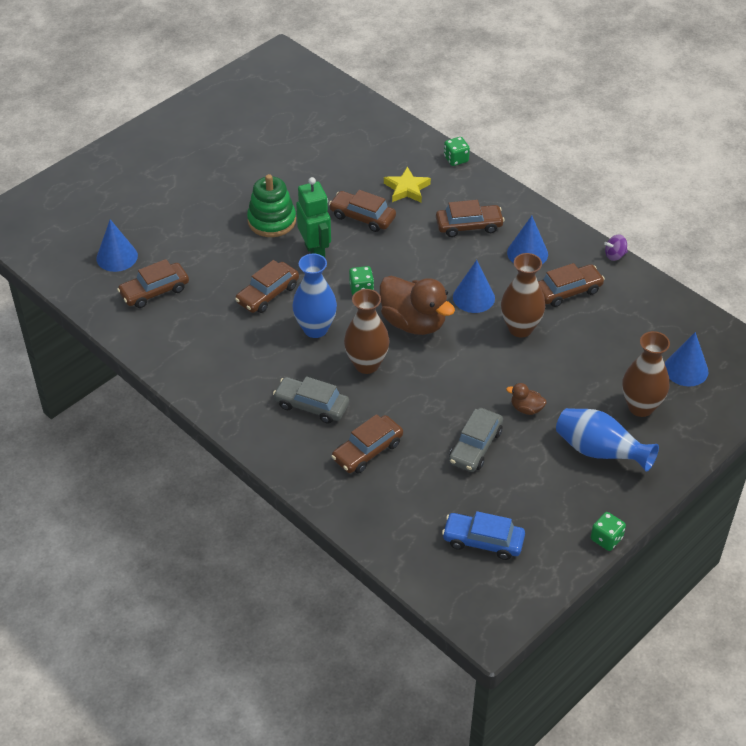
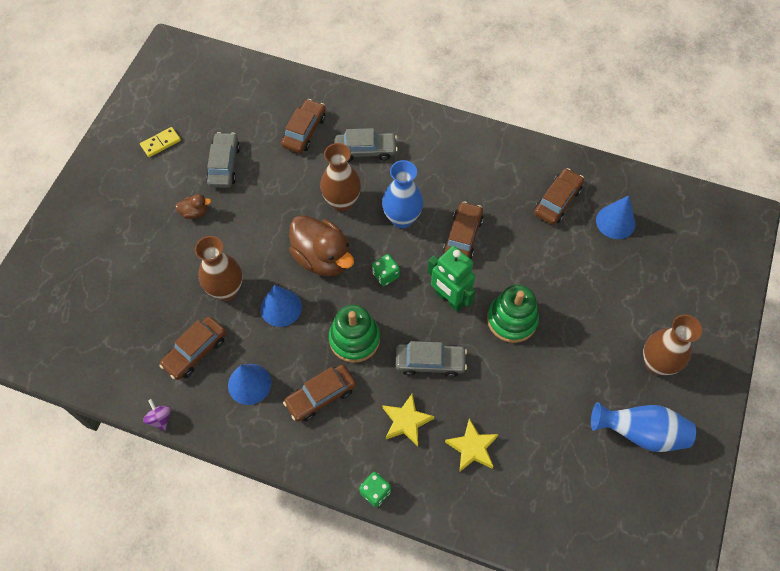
camera: 155 degrees right, 15 degrees up
brown car [329,190,396,232] -> grey car [396,341,467,377]
brown duck [379,276,455,335] -> brown duck turned 150 degrees counterclockwise [289,215,354,277]
blue car [442,511,525,560] -> none
blue vase [556,408,659,472] -> blue vase moved to [591,402,696,452]
green dice [591,512,626,551] -> none
purple spinning top [604,234,628,261] -> purple spinning top turned 75 degrees counterclockwise [143,399,171,431]
brown vase [622,331,670,417] -> brown vase moved to [643,315,702,375]
blue cone [665,332,708,386] -> none
none -> yellow domino [140,127,181,157]
none -> green stacking toy [329,305,380,363]
none -> yellow star [445,419,499,472]

